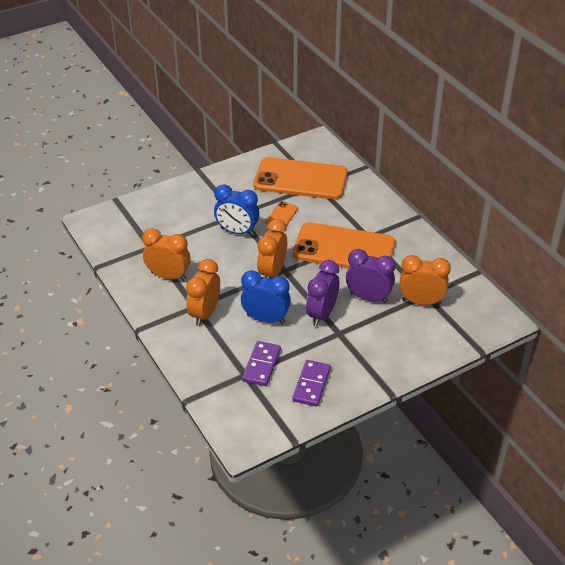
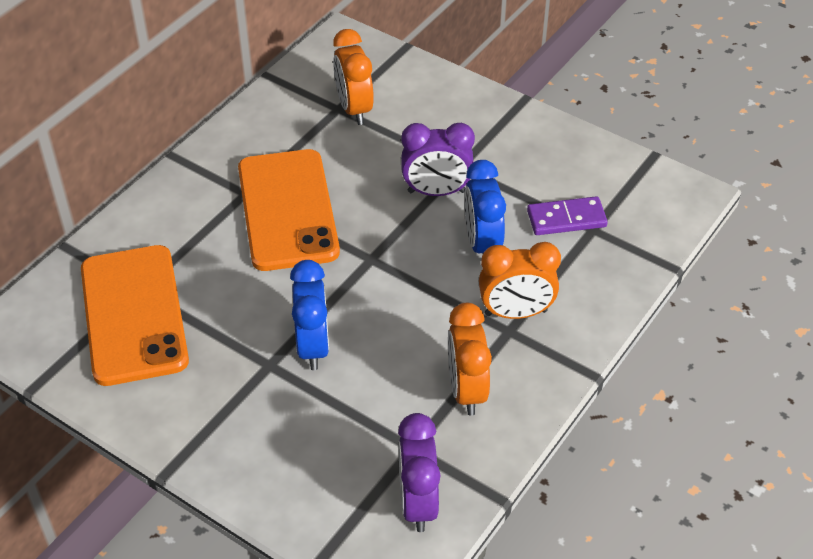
camera: 115 degrees left, 5 degrees up
orange clock [257,219,287,278] -> none
orange phone [266,201,298,226] -> none
purple domino [292,360,331,407] -> none
purple clock [346,249,395,303] -> purple clock moved to [398,413,440,532]

